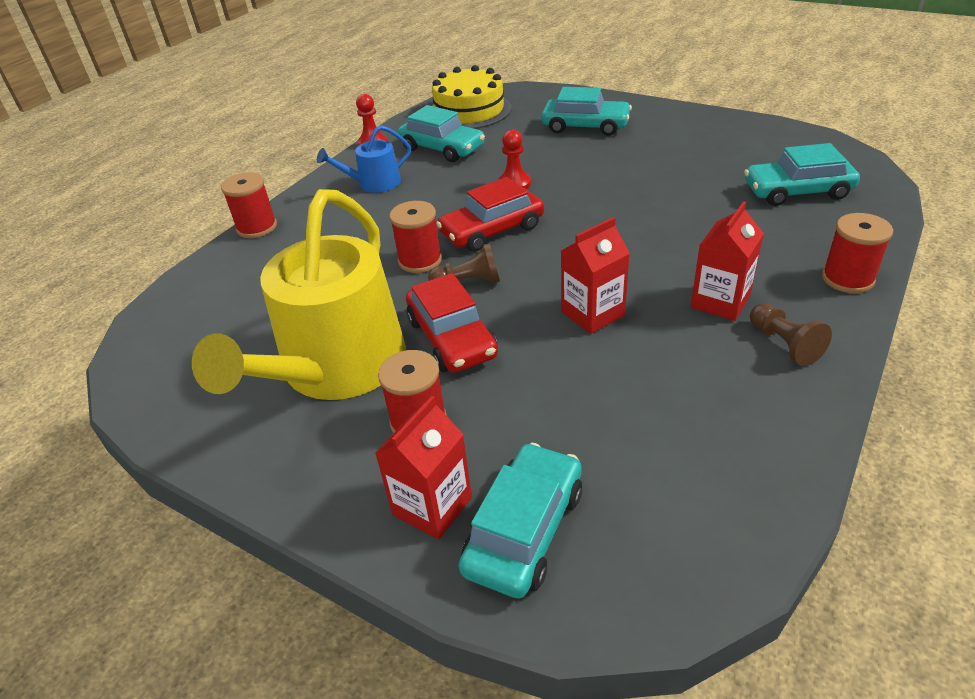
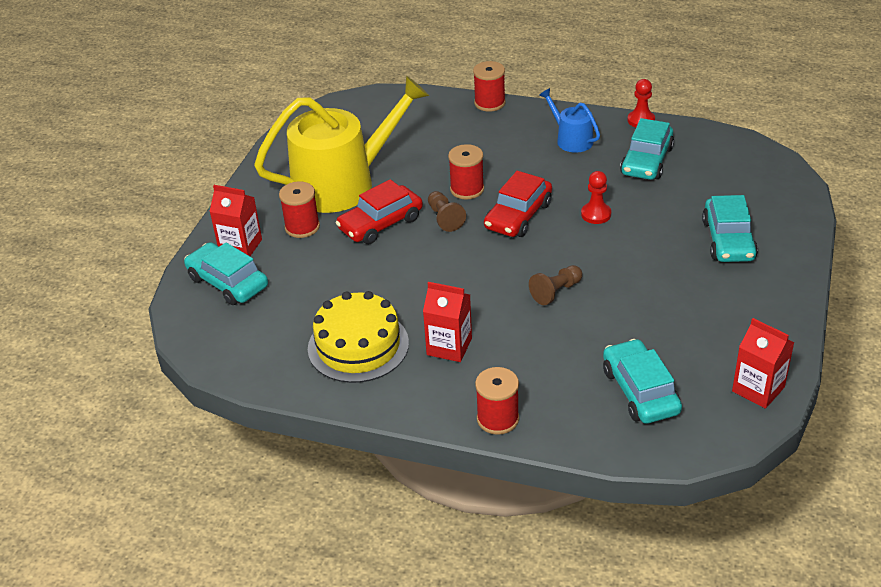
camera: 75 degrees right, 0 degrees up
yellow watering can [192,189,406,400] -> yellow watering can turned 150 degrees clockwise [254,76,429,213]
yellow cake [432,65,511,129] -> yellow cake moved to [308,291,409,383]
red car [436,177,544,252] -> red car turned 105 degrees counterclockwise [484,171,552,237]
turquoise car [459,443,582,599] -> turquoise car turned 150 degrees counterclockwise [184,242,268,305]
red carton [561,217,630,334] -> red carton moved to [732,318,795,409]
brown pawn [750,303,832,366] -> brown pawn moved to [529,265,583,305]

